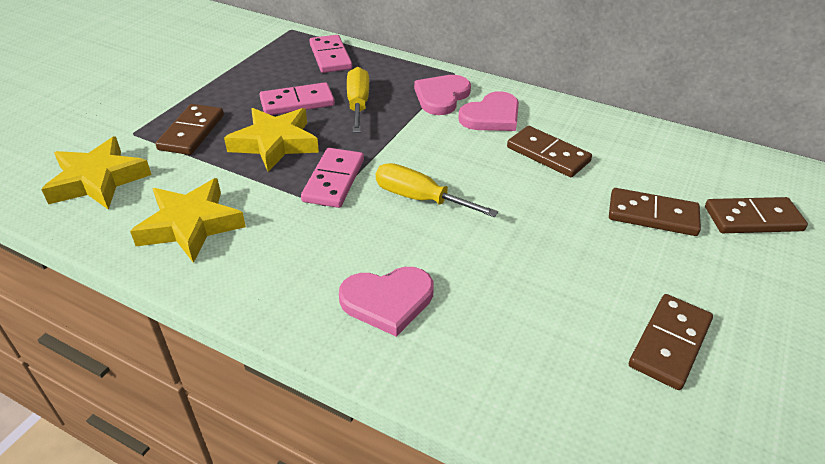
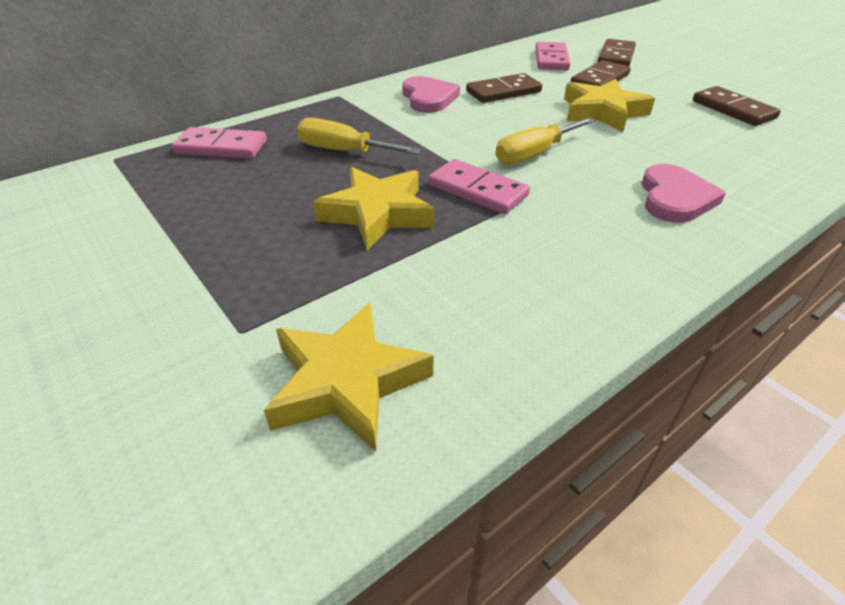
camera: 65 degrees left, 0 degrees up
yellow star [130,178,246,263] -> yellow star moved to [564,79,655,132]
brown domino [155,104,224,155] -> none
pink domino [259,82,335,115] -> pink domino moved to [536,42,570,70]
pink heart [414,75,471,115] -> none

